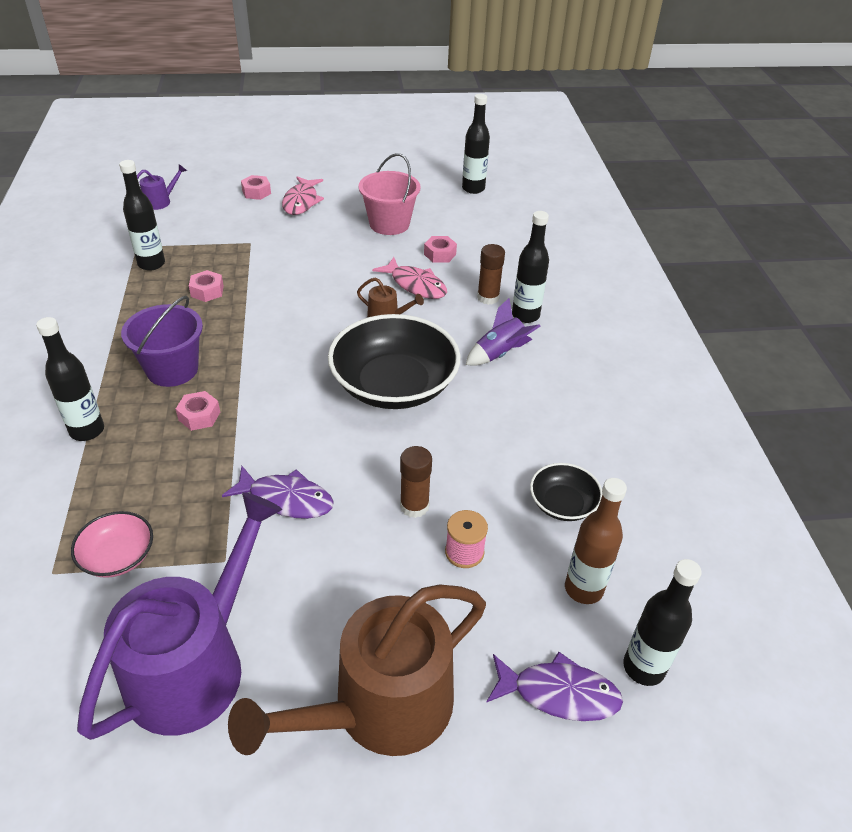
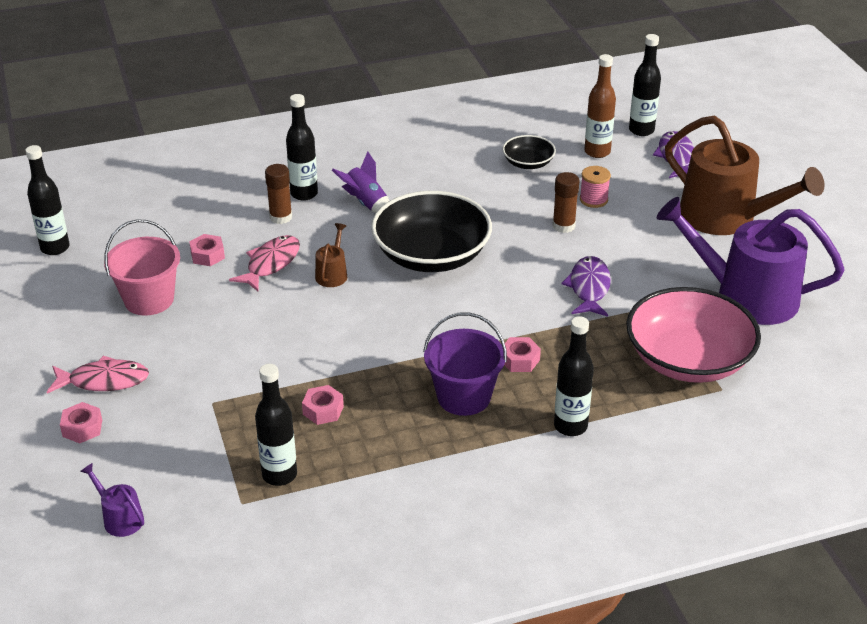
camera: 100 degrees left, 5 degrees down
pink bowl [71,511,153,578] -> pink bowl [626,287,761,383], size x2.06

